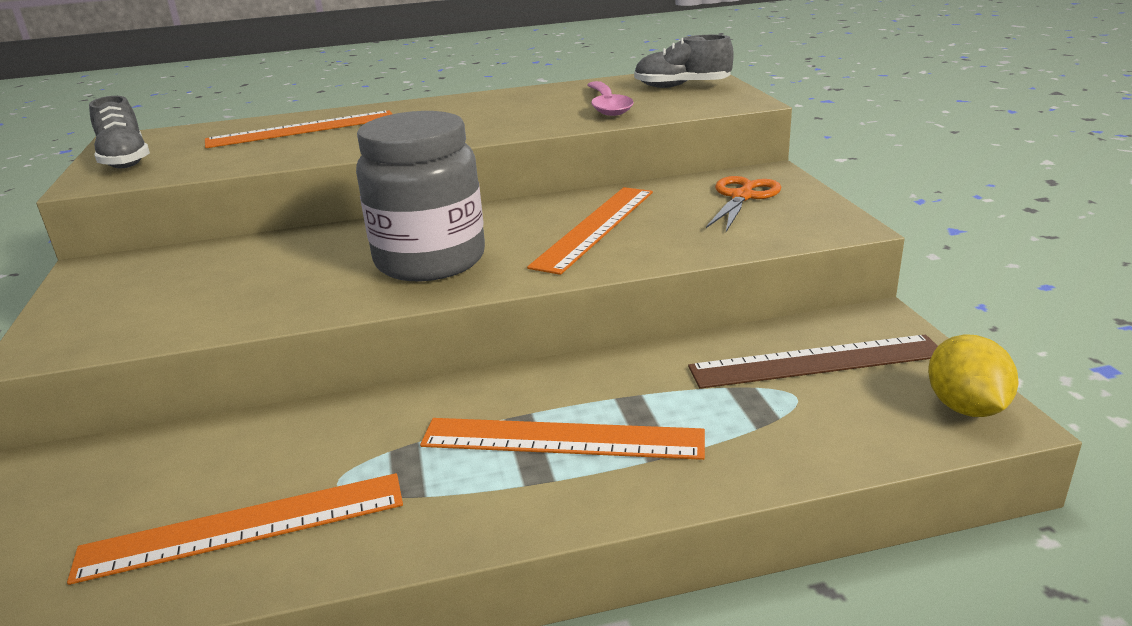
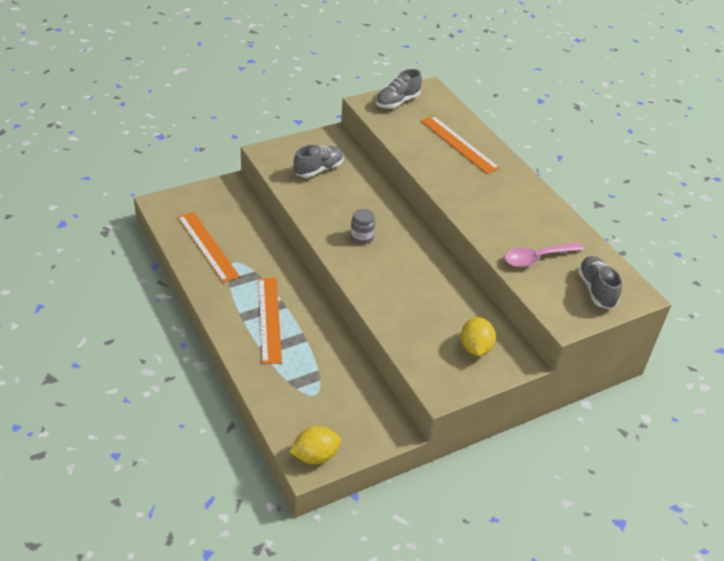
camera: 70 degrees right, 15 degrees up
grey jar [356,111,485,281] -> grey jar [350,209,375,244], size x0.43
orange ruler [527,187,653,275] -> none
brown ruler [688,335,938,389] -> none
orange scissors [706,176,781,232] -> yellow lemon [461,317,496,356]
none -> grey shoe [294,145,344,178]

